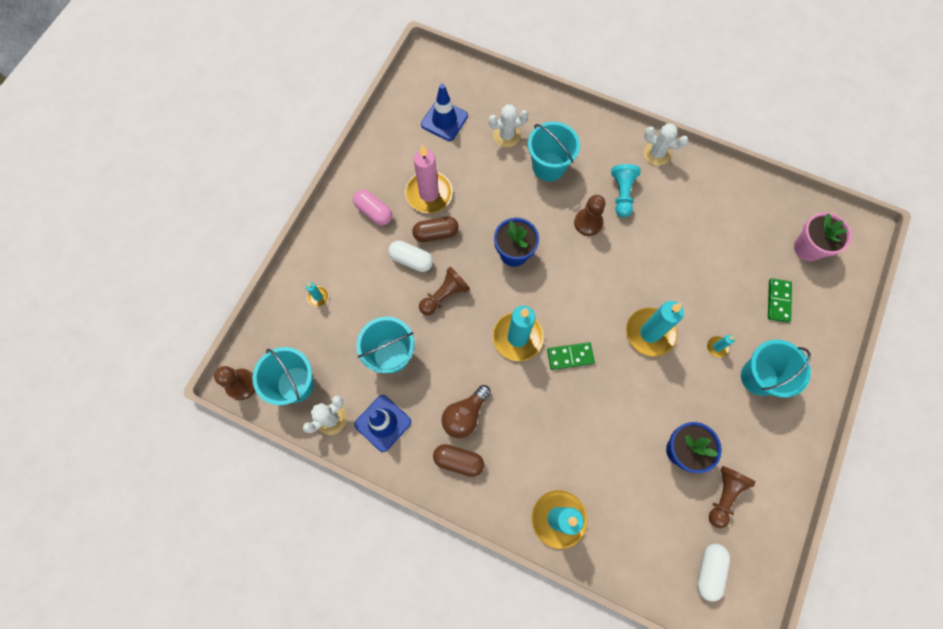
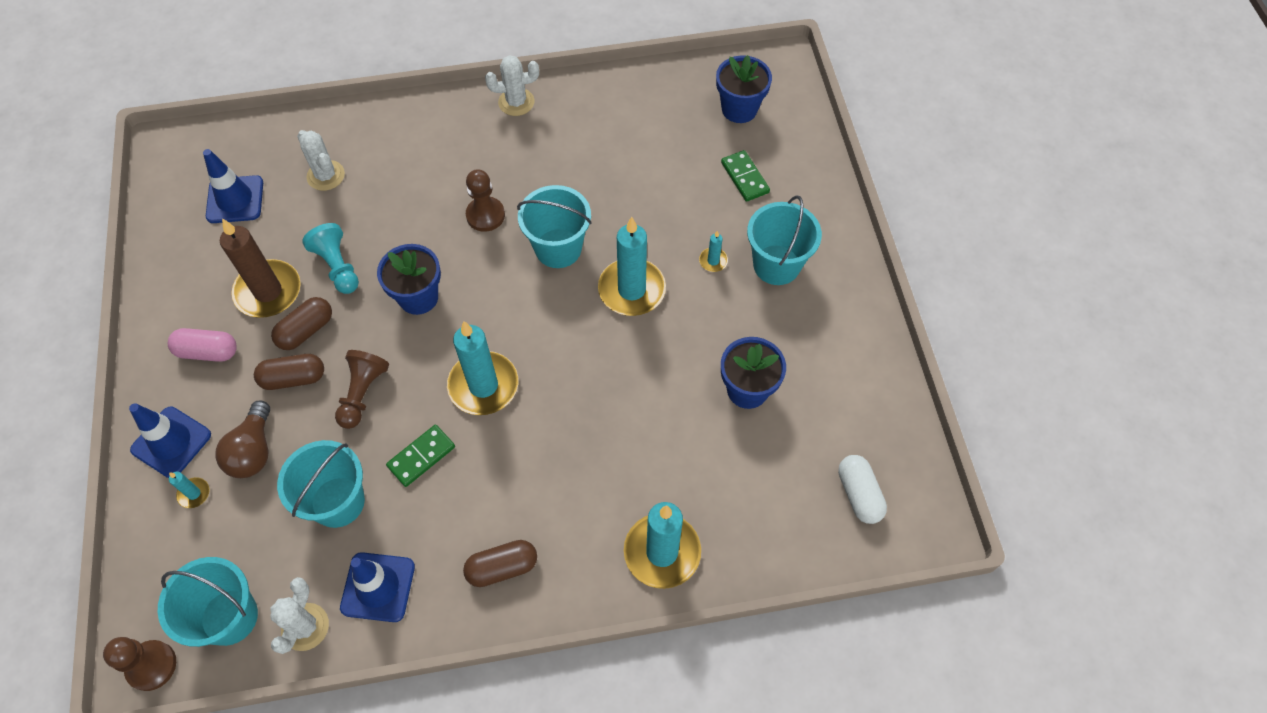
camera: 35 degrees left, 10 degrees down
white capsule [388,241,433,272] -> brown capsule [254,354,324,390]
pink candle [405,145,453,213] -> brown candle [220,219,301,318]
brown light bulb [442,385,491,438] -> brown light bulb moved to [215,401,270,478]
white cactus [489,105,528,147] -> white cactus turned 75 degrees counterclockwise [297,130,345,191]
turquoise bucket [528,122,580,181] -> turquoise bucket moved to [517,185,592,268]
green domino [547,342,595,370] -> green domino moved to [386,425,455,487]
turquoise pawn [611,164,640,218] -> turquoise pawn moved to [302,223,359,294]
brown pawn [709,466,756,528] -> none
pink flower pot [794,212,852,261] -> blue flower pot [716,55,772,123]
none -> blue traffic cone [129,403,211,478]

